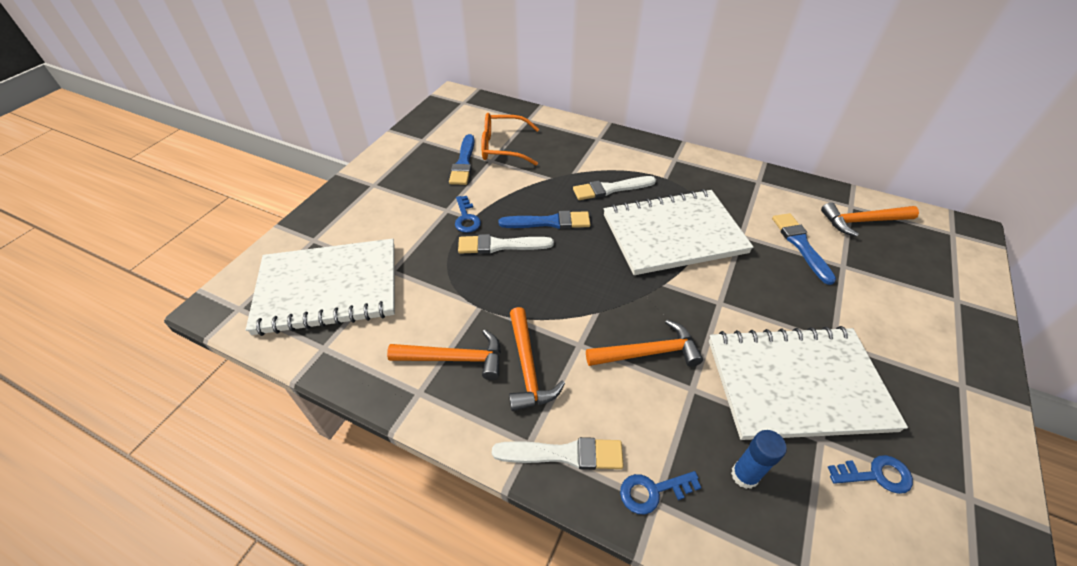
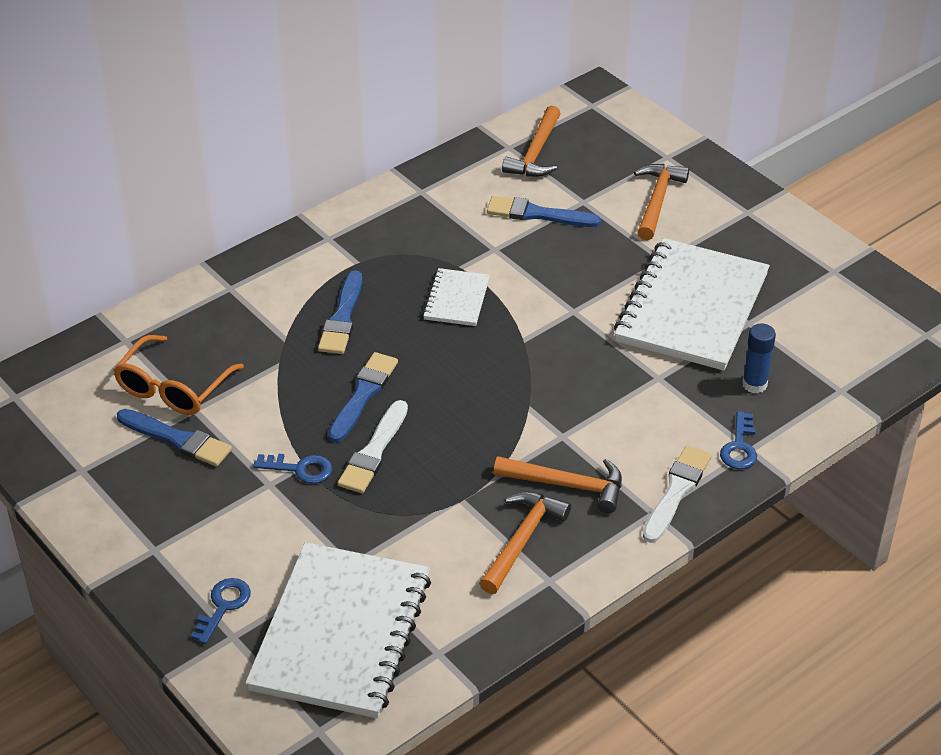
camera: 65 degrees left, 5 degrees down
white brush [573,176,656,200] -> blue brush [318,270,362,354]
orange hammer [586,320,703,367] -> orange hammer moved to [634,164,689,240]
white notebook [604,189,754,275] -> white notebook [423,268,490,326], size x0.47
blue key [828,455,913,494] -> blue key moved to [191,578,251,644]

